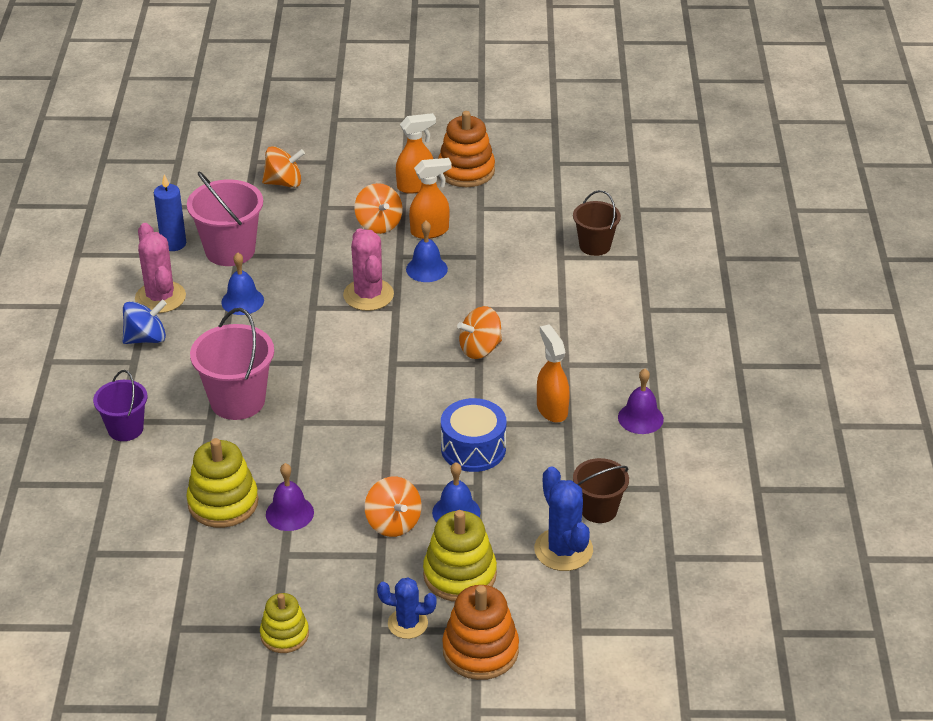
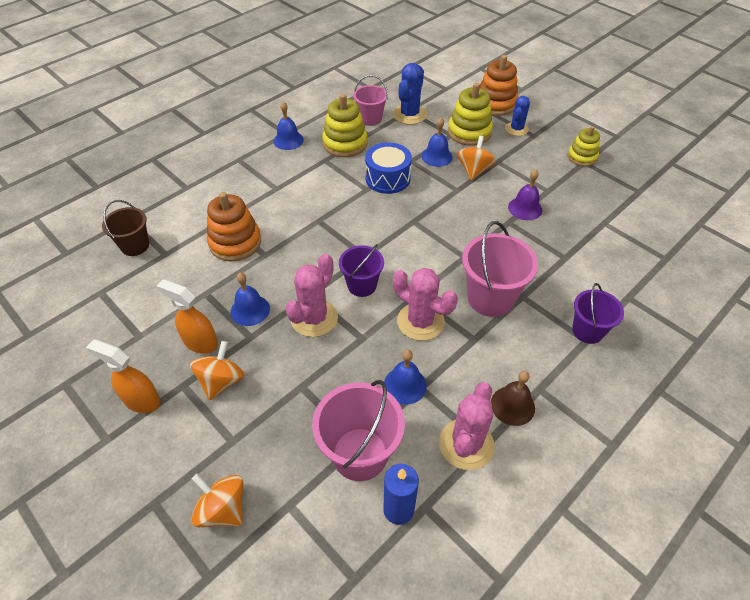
camera: 135 degrees left, 10 degrees up
blue spinning top [123,300,167,344] -> brown bell [491,371,535,426]
yellow stacking toy [186,438,258,528] -> yellow stacking toy moved to [322,94,367,157]
blue cactus [377,577,437,639] -> blue cactus turned 60 degrees clockwise [505,96,530,136]
orange stacking toy [438,111,495,187] -> orange stacking toy moved to [207,192,261,262]
orange spinning top [457,306,502,359] -> none
orange spray bottle [537,324,570,423] -> none
brown bucket [573,458,629,523] -> pink bucket [353,75,388,126]
purple bell [618,369,664,434] -> blue bell [273,102,304,150]
none -> purple bucket [339,244,384,297]
none -> pink cactus [393,268,458,341]

